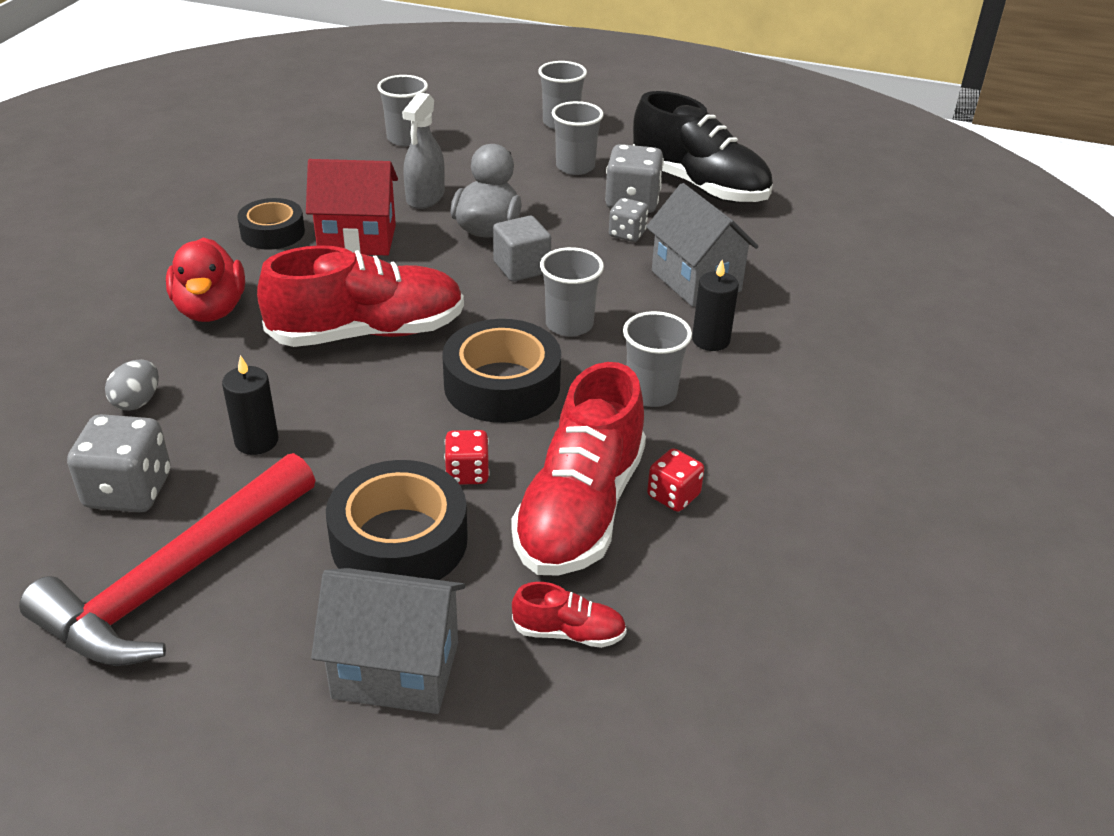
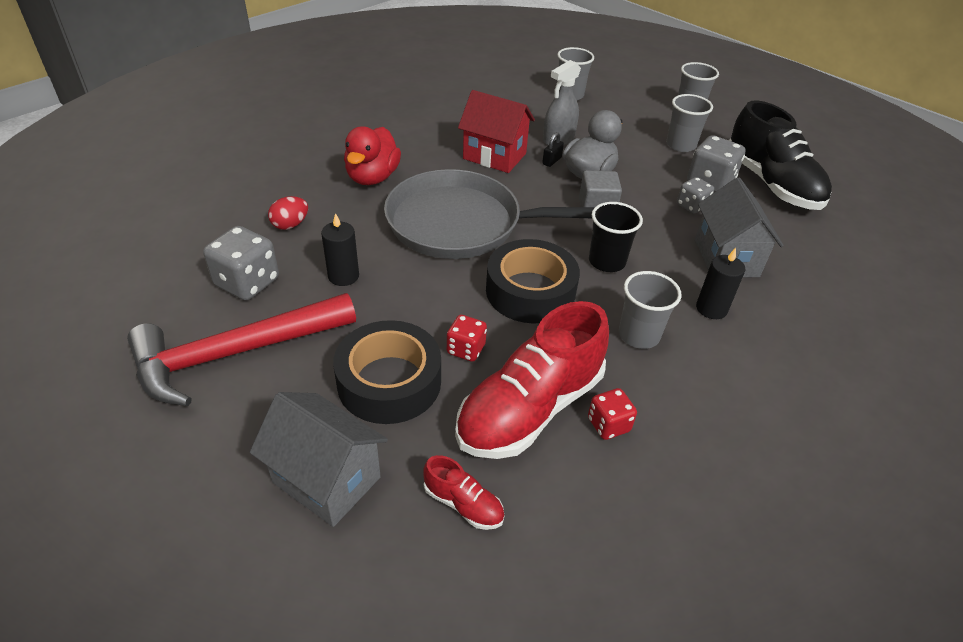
camera: 25 degrees right, 5 degrees up
grey egg [105,360,159,411] -> red egg [268,196,308,230]
black tape [237,198,305,250] -> none
red shoe [257,245,464,347] -> grey pan [384,169,595,259]
grey cup [540,247,604,337] -> black cup [589,202,643,272]
none -> black padlock [542,132,564,167]

